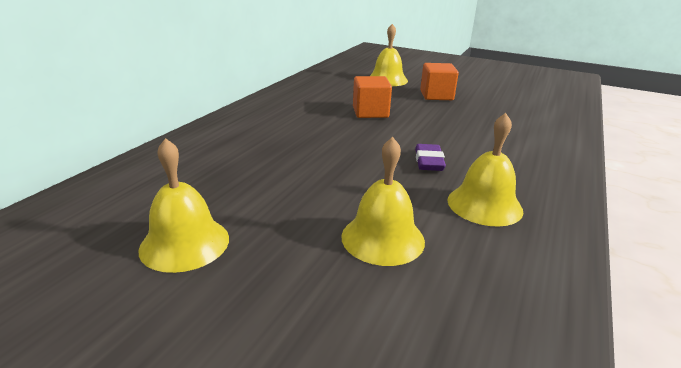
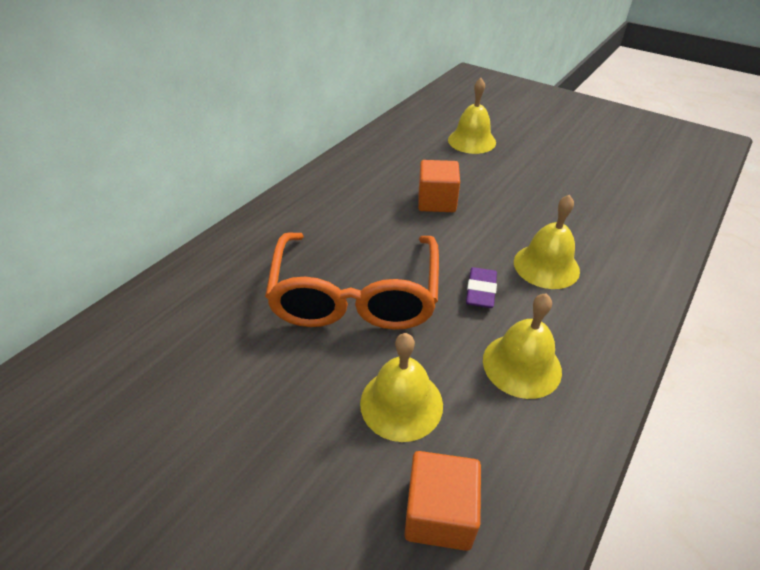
camera: 10 degrees right, 15 degrees up
yellow bell [138,138,229,273] -> yellow bell moved to [514,194,580,289]
orange cube [420,63,459,100] -> orange cube moved to [404,451,481,551]
none -> orange glasses [265,232,439,330]

